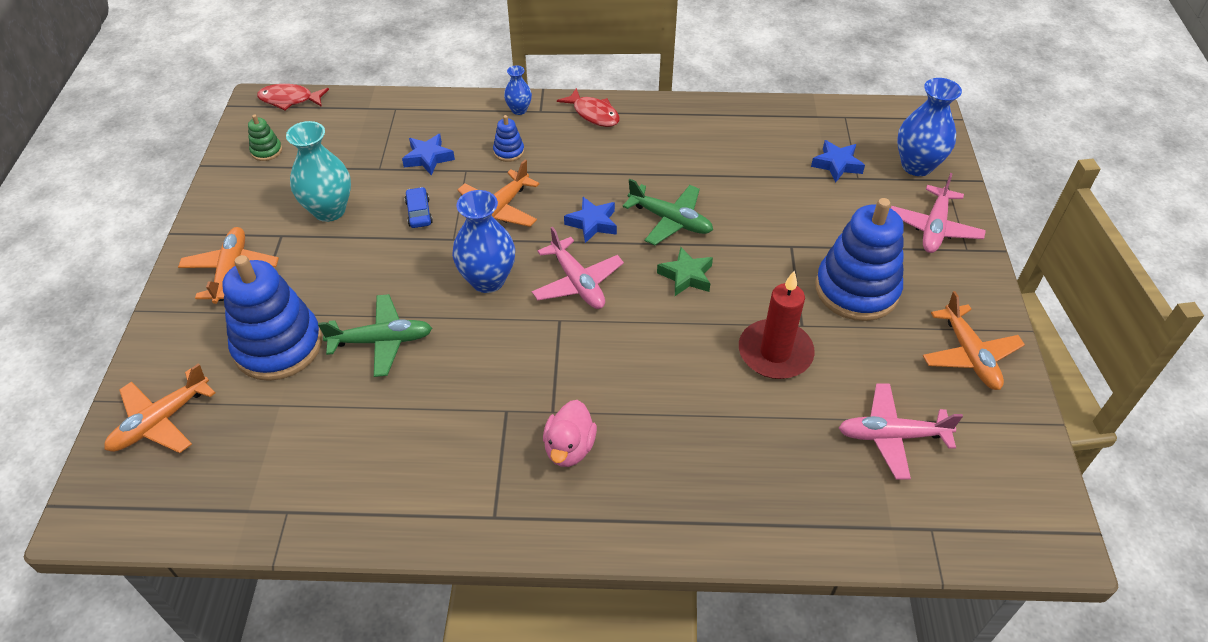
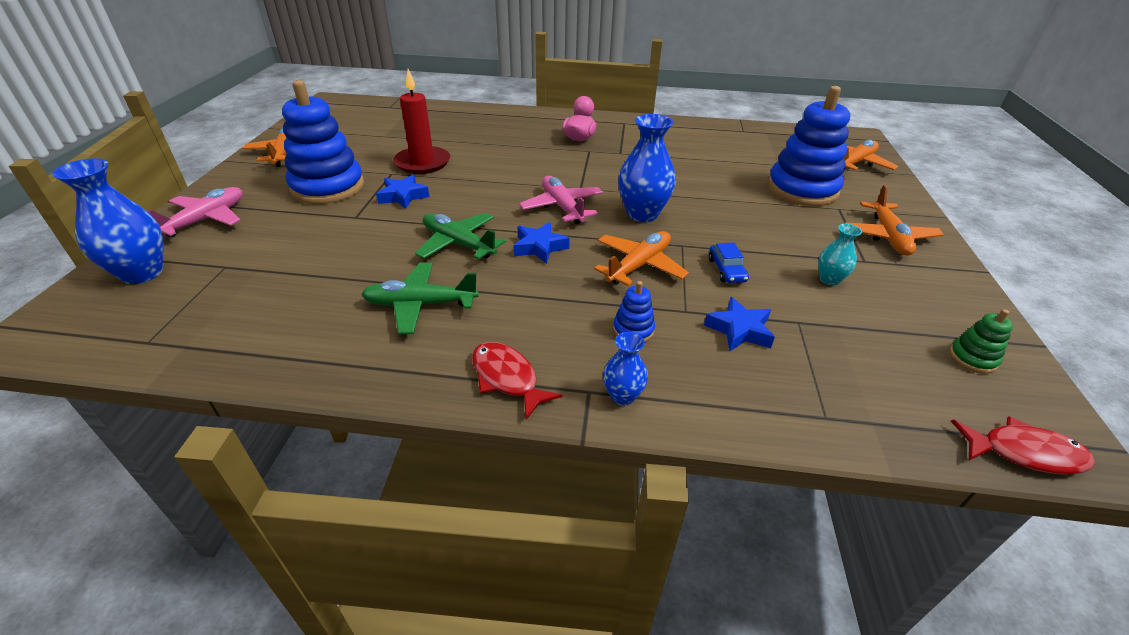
camera: 175 degrees left, 10 degrees down
turquoise vase [286,121,351,222] -> turquoise vase [818,224,862,285], size x0.53
green plane [318,294,432,377] -> green plane moved to [361,262,479,334]
green star [657,247,713,296] -> none
blue star [811,140,865,182] -> blue star moved to [376,175,429,209]
pink plane [839,383,963,480] -> none

